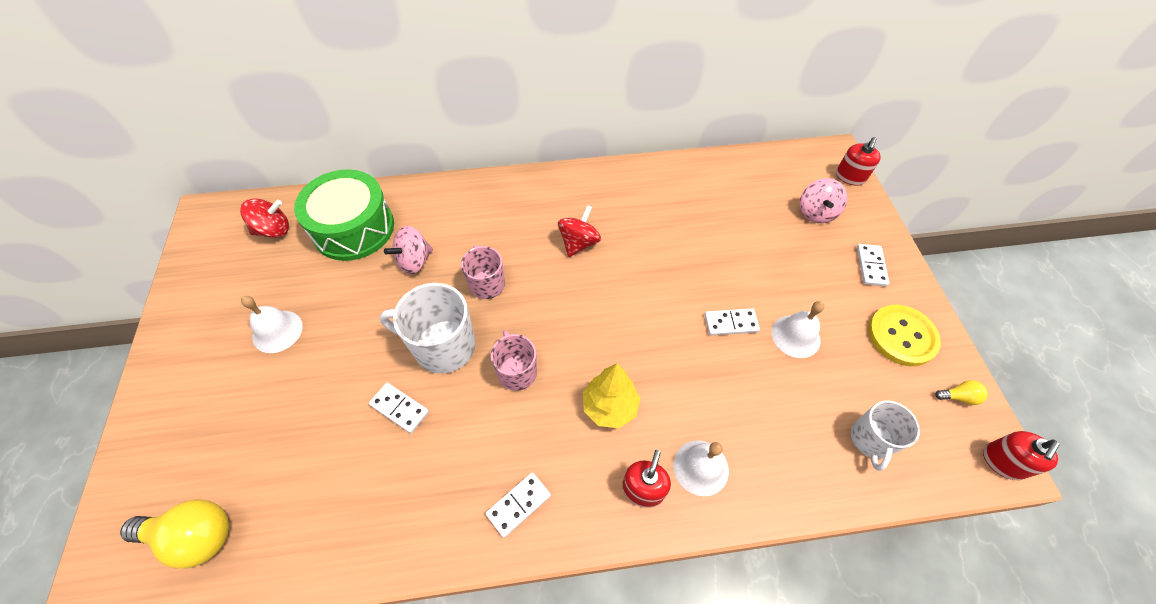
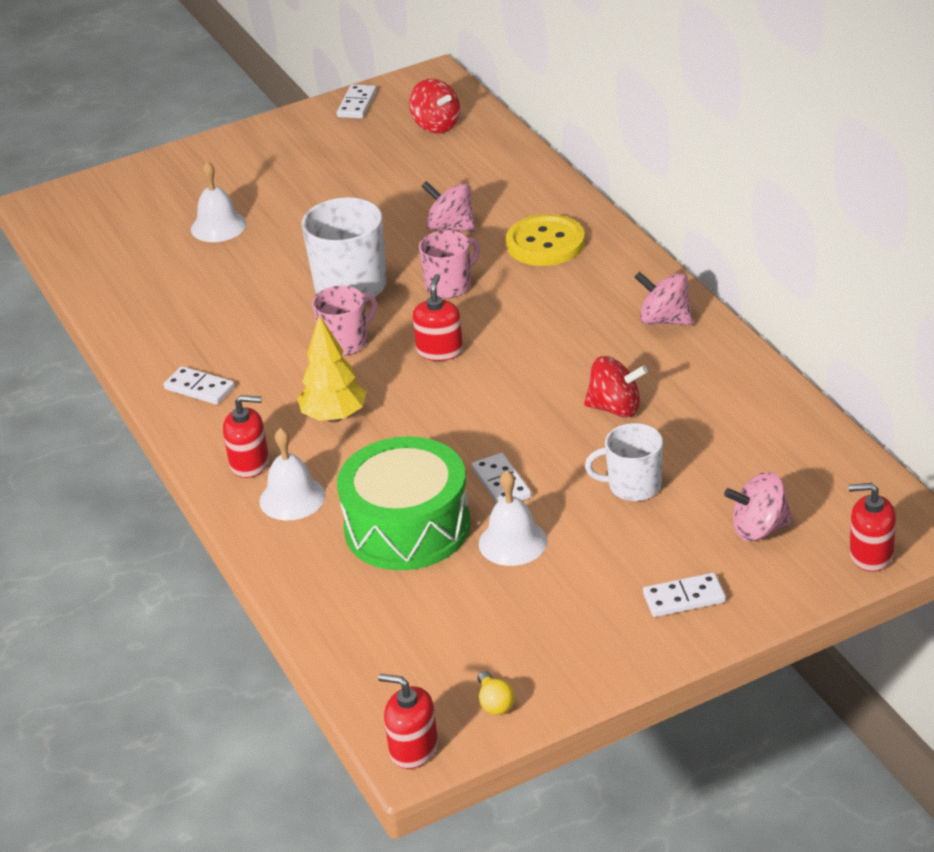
camera: 75 degrees right, 20 degrees down
yellow light bulb [120,499,229,569] -> none
white bell [241,296,303,353] -> white bell moved to [191,162,246,242]
green drum [294,169,394,261] -> green drum moved to [337,436,470,570]
white domino [369,383,429,433] -> white domino moved to [337,84,377,118]
red spinning top [558,205,601,257] -> red spinning top moved to [584,356,648,417]
white mug [851,401,920,471] -> white mug moved to [585,423,663,501]
yellow button [868,305,941,366] -> yellow button moved to [506,214,585,266]
none -> red soap dispenser [413,274,463,361]
none -> pink spinning top [634,272,693,325]

